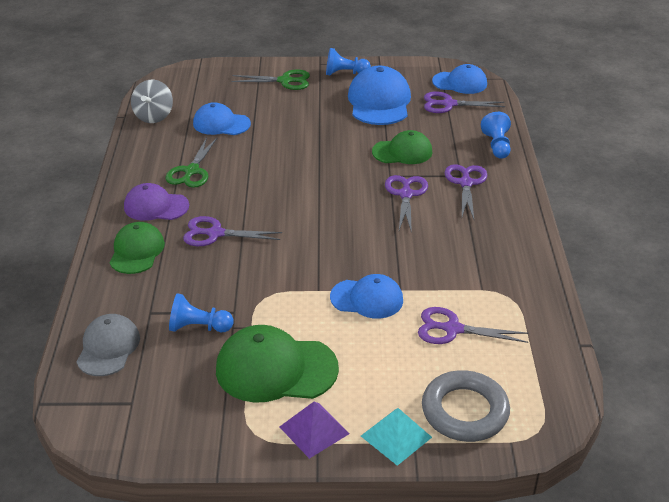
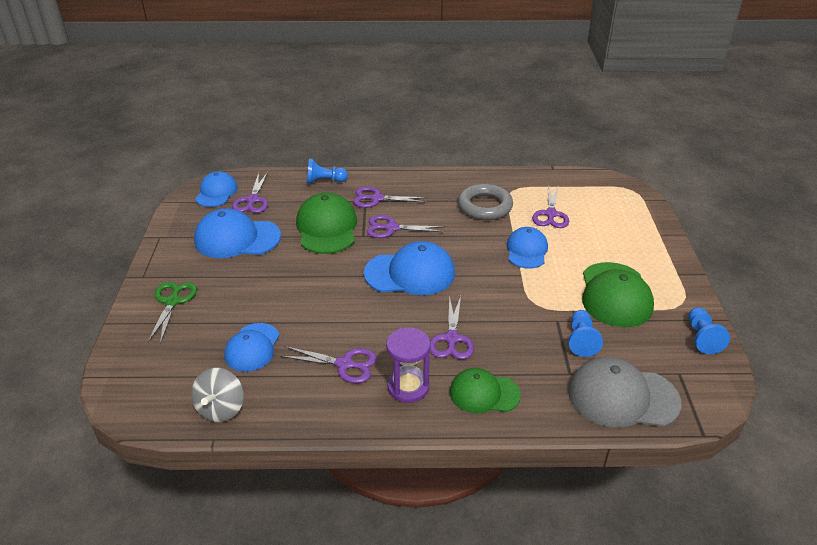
camera: 90 degrees left, 0 degrees up
grey cap [77,314,140,376] -> grey cap [568,356,681,427], size x1.55
purple cap [124,183,189,221] -> purple hourglass [386,328,430,403]
grey spinning top [131,80,173,123] -> grey spinning top turned 90 degrees clockwise [191,368,244,422]
green scissors [165,137,218,188] -> purple scissors [280,346,377,383]
purple pyramid [280,402,350,459] -> none
blue pawn [326,48,371,75] -> blue pawn moved to [688,307,730,354]
turquoise pyramid [361,408,432,466] -> none
green cap [372,130,433,164] -> green cap [296,193,357,254], size x1.55
grey ring [422,370,510,442] -> grey ring moved to [458,184,513,220]
none -> blue cap [364,241,455,295]

